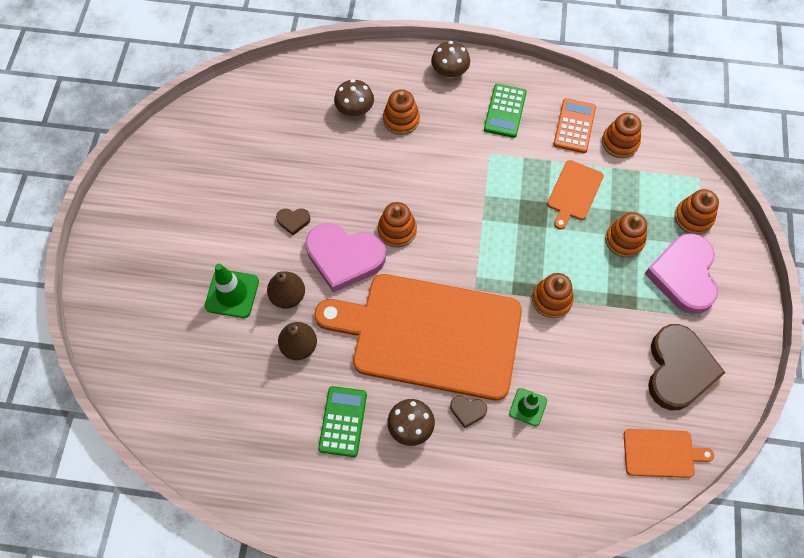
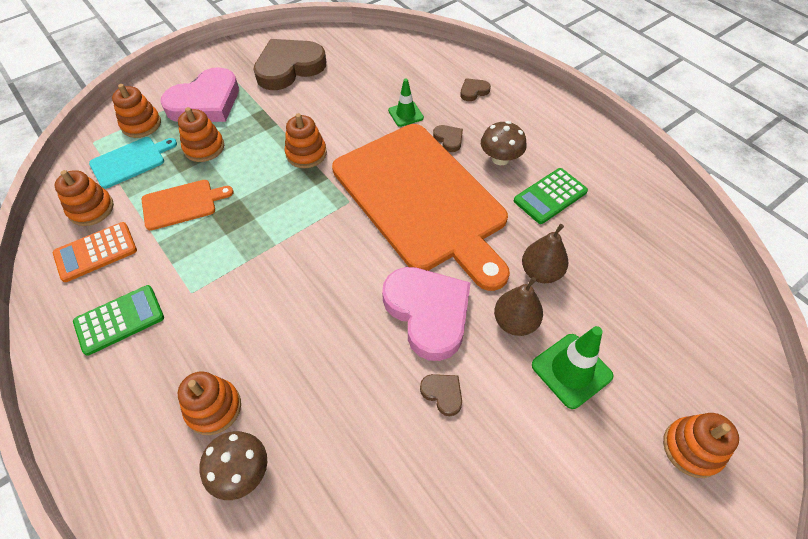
camera: 135 degrees left, 10 degrees down
orange stacking toy [378,202,417,247] -> orange stacking toy moved to [663,413,739,478]
brown mushroom [431,41,470,79] -> none
orange cutting board [624,429,714,478] -> none
none -> turquoise cutting board [89,137,177,189]
none -> brown heart [460,78,491,101]

